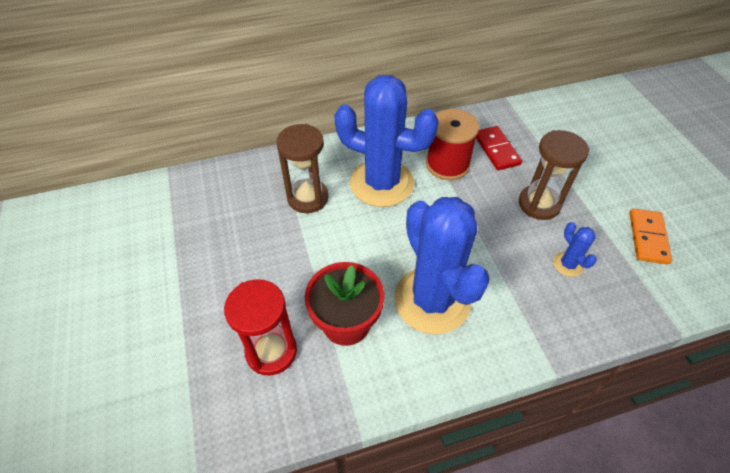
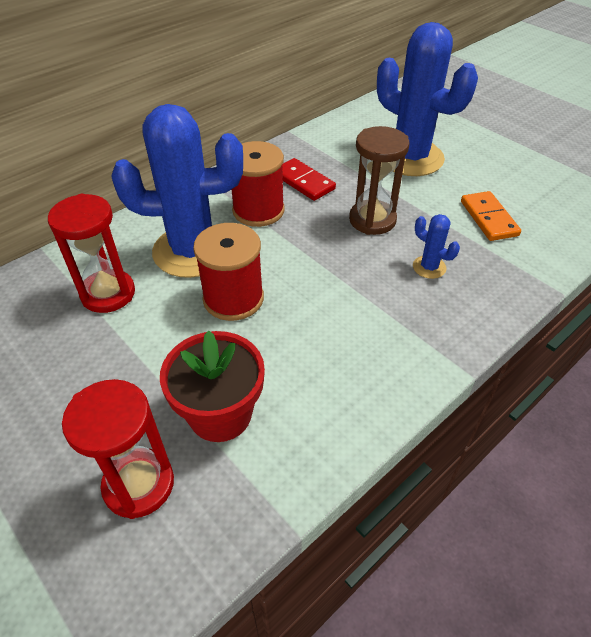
camera: 25 degrees left, 5 degrees down
brown hourglass [276,124,328,213] -> red hourglass [48,194,135,313]
blue cactus [394,197,490,334] -> blue cactus moved to [377,22,478,176]
none -> red spool [193,223,264,321]

